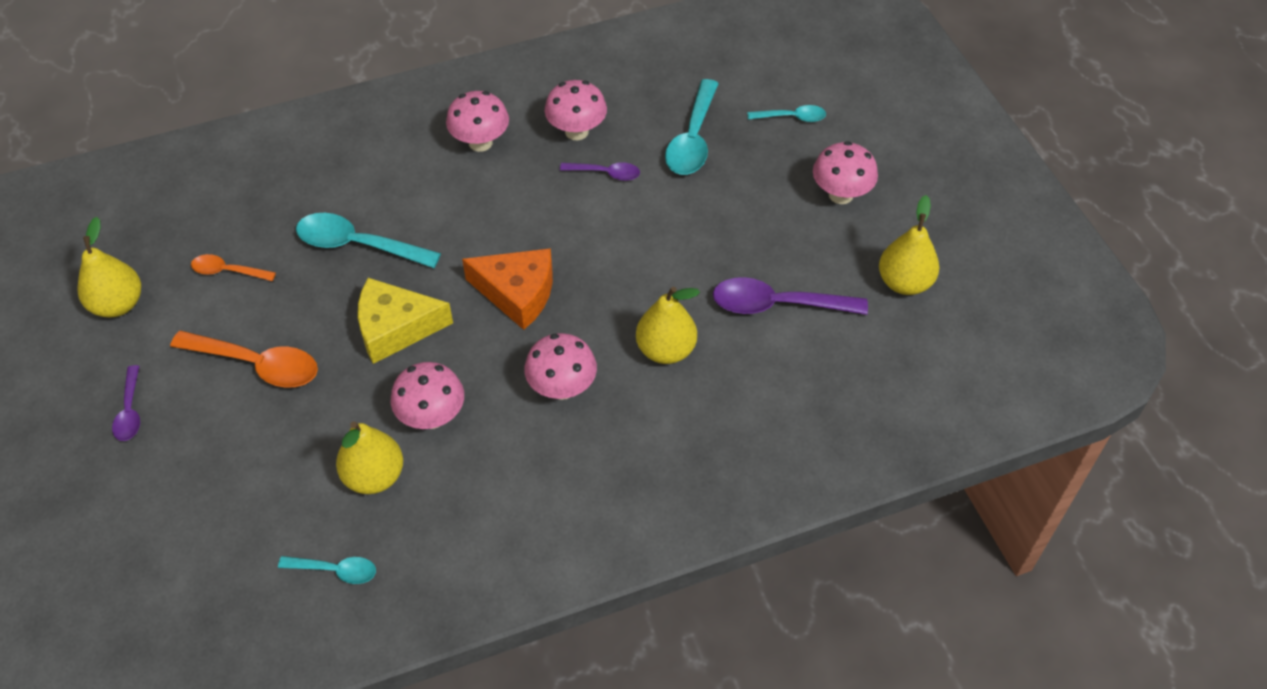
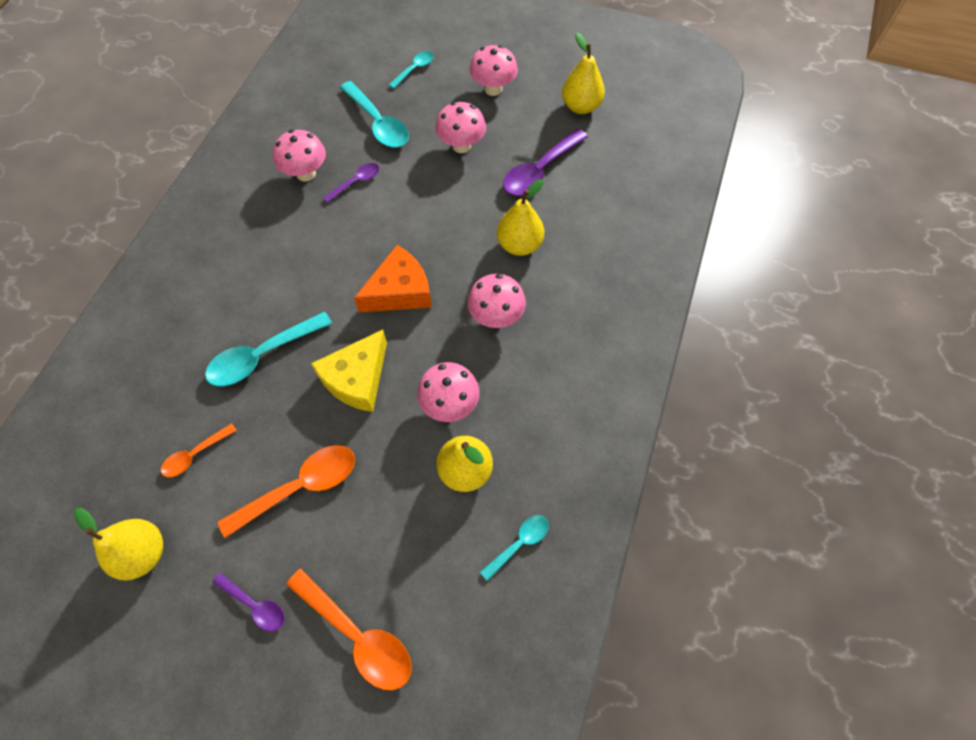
camera: 50 degrees left, 10 degrees up
pink mushroom [446,91,509,152] -> pink mushroom moved to [435,102,486,153]
none -> orange spoon [286,569,412,690]

